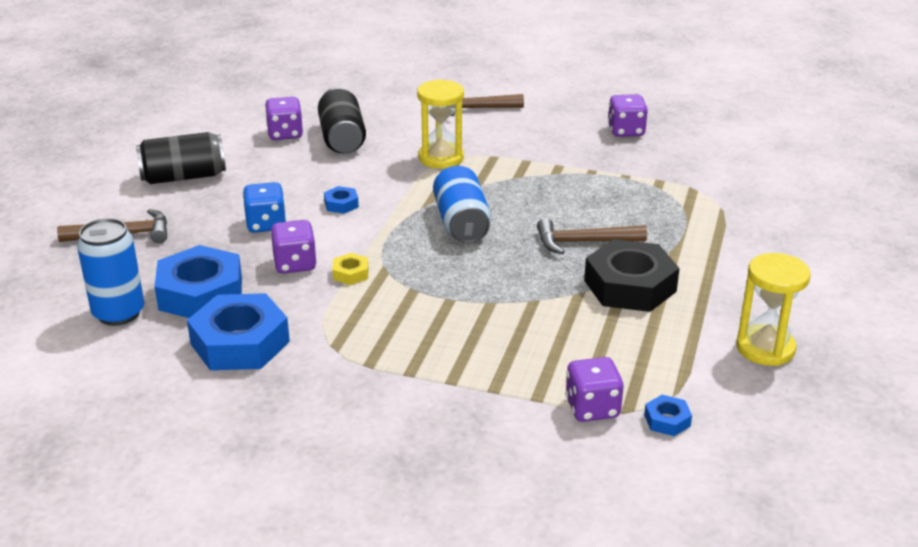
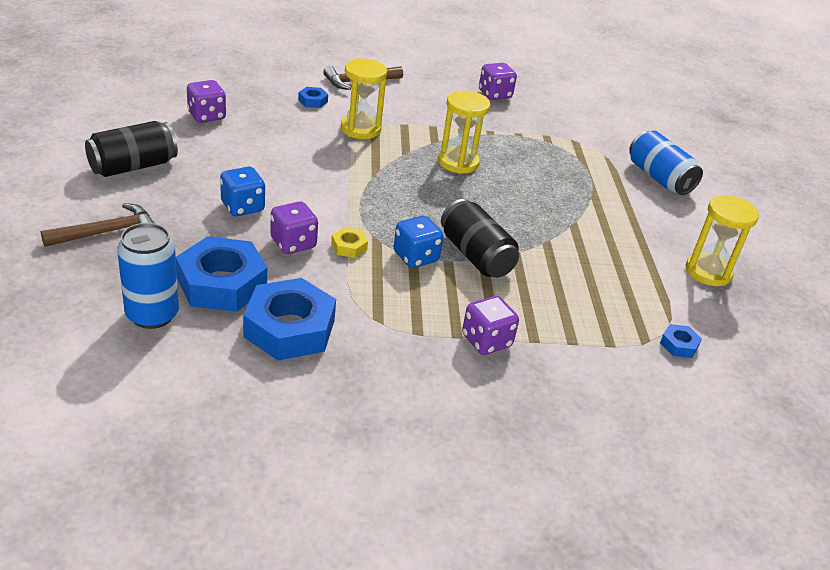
camera: 25 degrees left, 5 degrees up
black can [318,87,366,154] -> black can moved to [441,199,519,278]
blue nut [324,186,359,214] -> blue nut moved to [298,87,328,108]
blue can [433,166,491,244] -> blue can moved to [629,131,703,195]
brown hammer [537,218,647,254] -> none
purple dice [565,357,624,422] -> purple dice moved to [462,296,519,355]
black nut [584,239,680,312] -> none
none -> blue dice [394,216,444,268]
none -> yellow hourglass [438,91,490,174]

